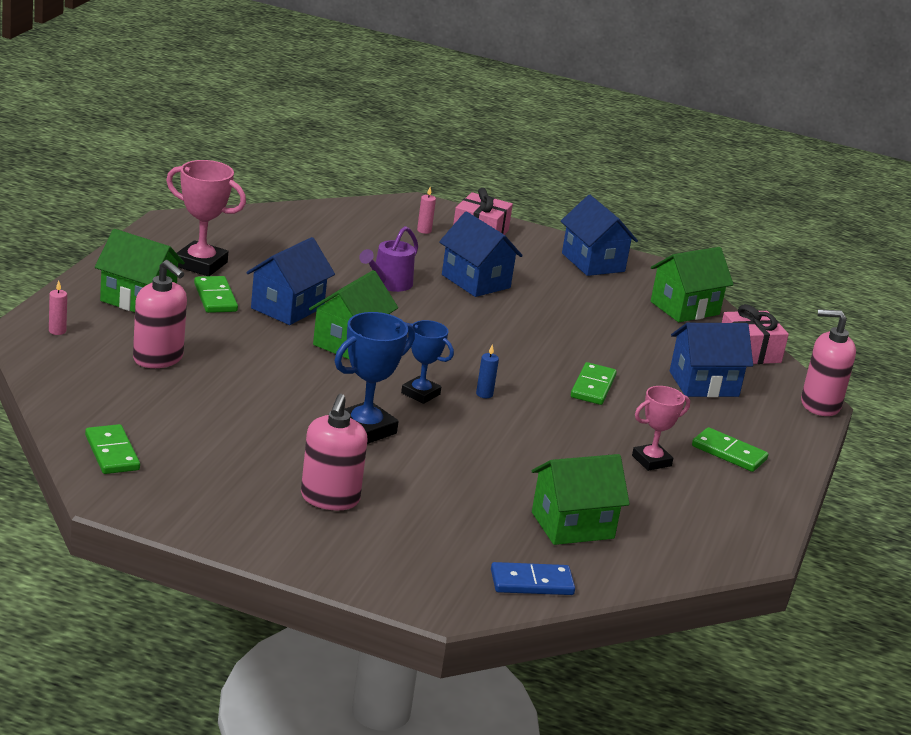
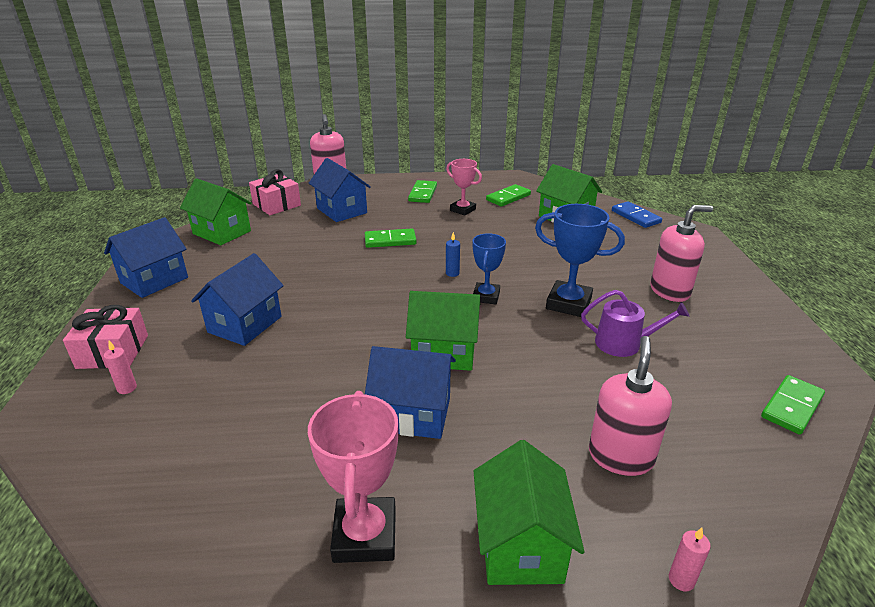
camera: 110 degrees left, 5 degrees up
green domino [194,276,238,313] -> green domino moved to [486,184,531,207]
purple watering can [359,226,418,292] -> purple watering can moved to [581,290,689,357]

